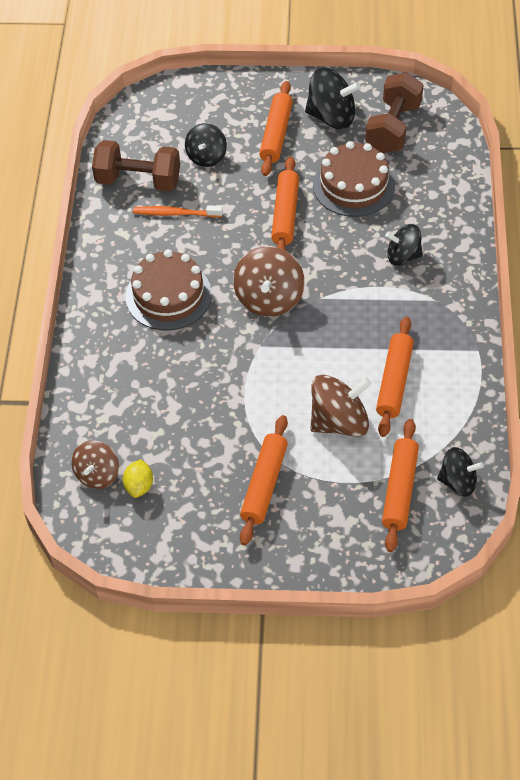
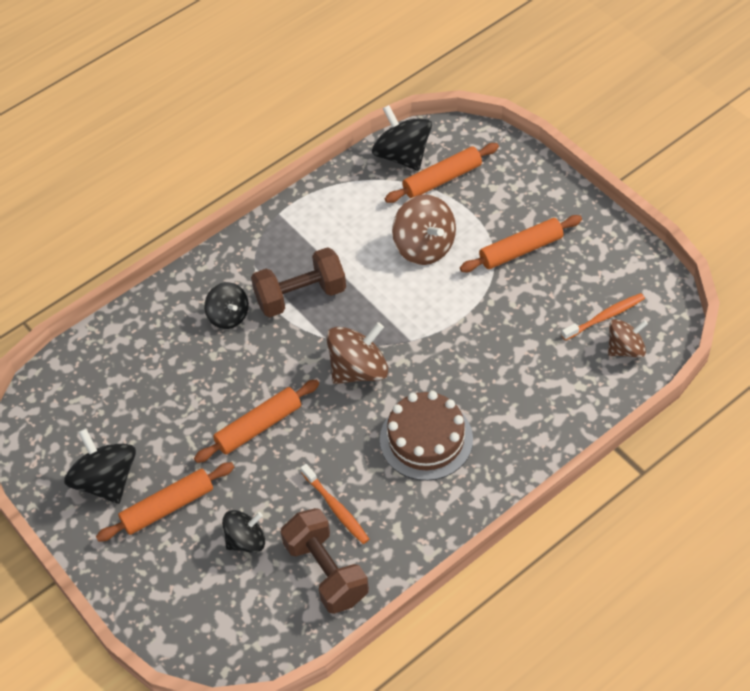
camera: 130 degrees left, 0 degrees up
yellow lemon [123,459,153,498] -> orange toothbrush [562,293,645,341]
brown spinning top [310,375,371,437] -> brown spinning top turned 150 degrees counterclockwise [392,194,456,265]
brown cake [313,141,395,217] -> none
brown dumbbell [365,72,423,153] -> brown dumbbell moved to [251,247,346,317]
orange rolling pin [376,317,414,437] -> none
black spinning top [437,447,484,497] -> black spinning top [372,105,432,171], size x1.53

